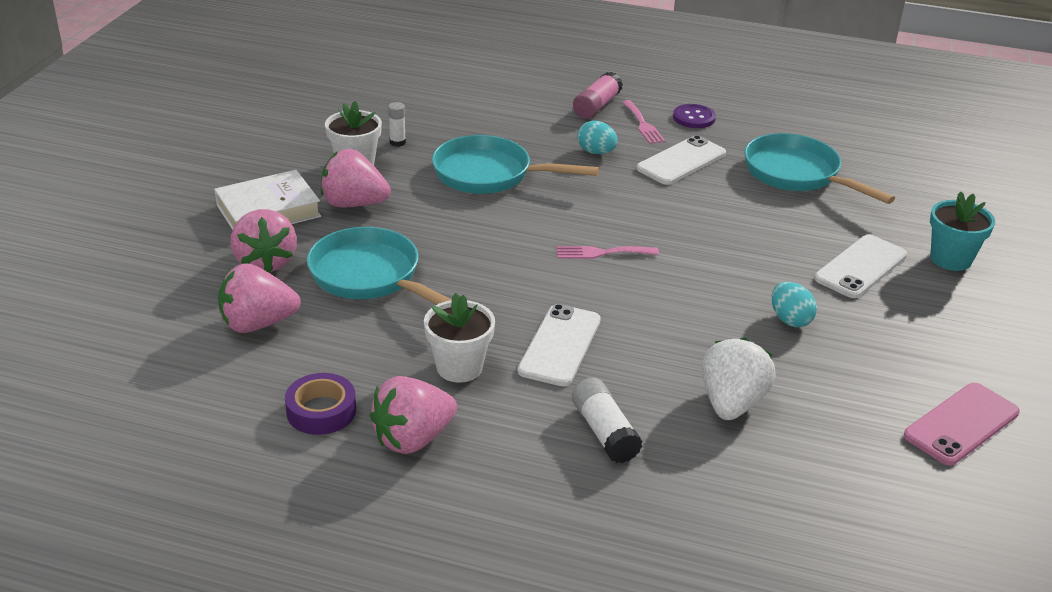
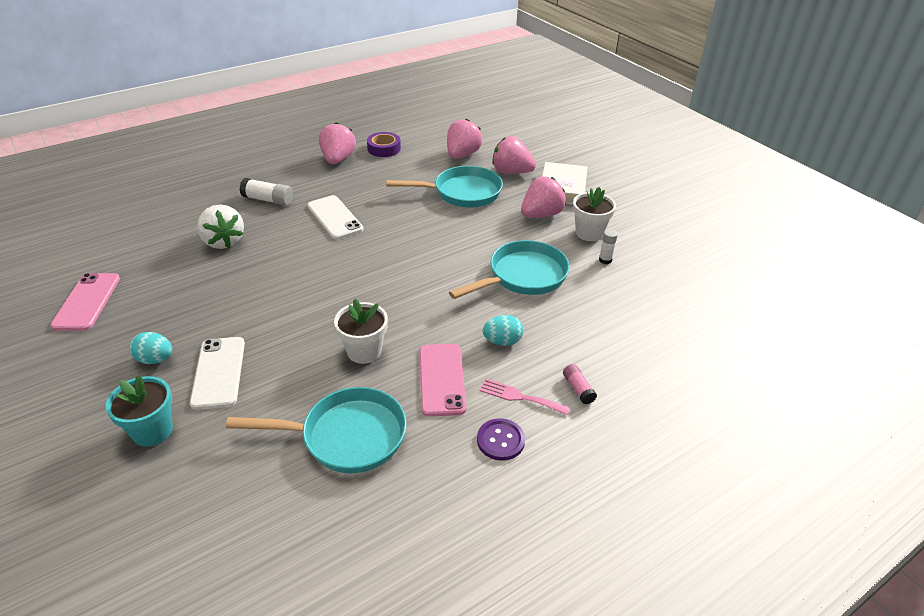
camera: 130 degrees right, 5 degrees up
white flower pot [424,293,495,383] -> white flower pot moved to [334,299,388,364]
pink fork [557,246,659,259] -> none
pink glue stick [573,72,623,119] -> pink glue stick [563,364,597,404], size x0.62
white phone [636,135,726,185] -> pink phone [419,344,466,417]
turquoise egg [772,282,817,327] -> turquoise egg moved to [129,332,172,364]

